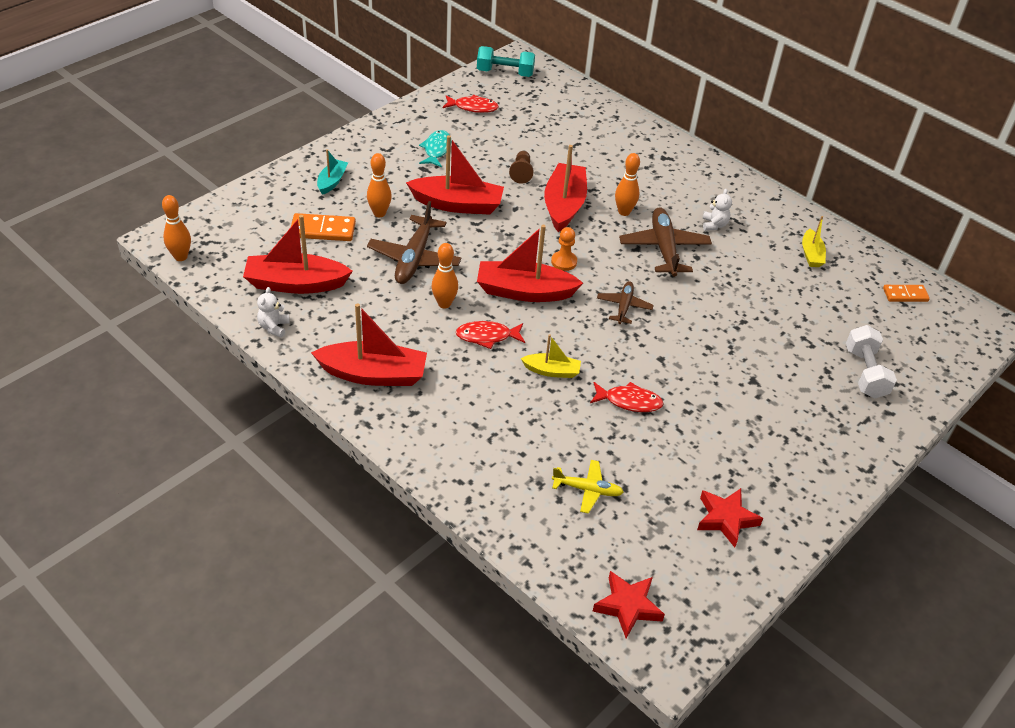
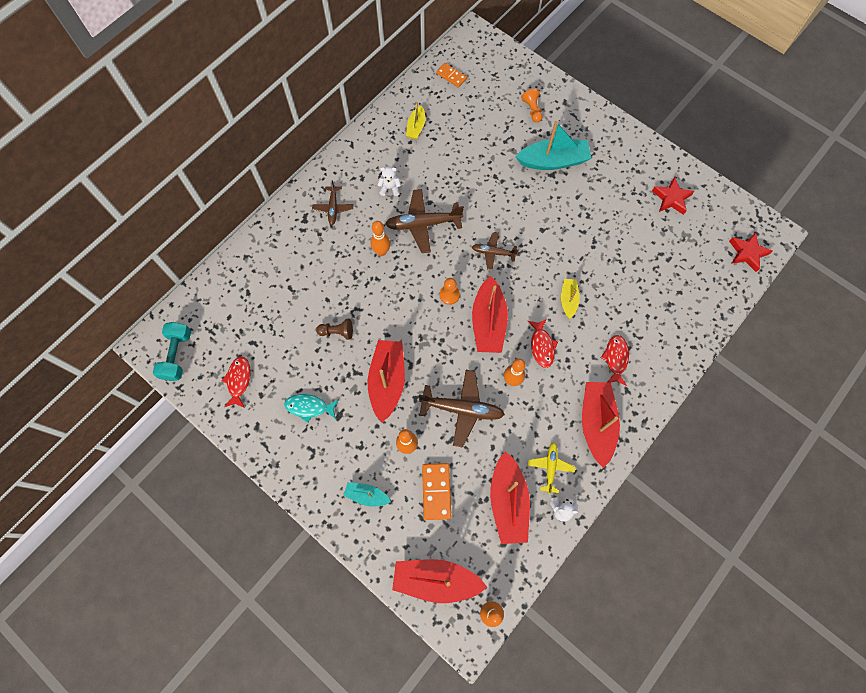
camera: 90 degrees left, 25 degrees up
red boat [544,145,587,232] -> red boat moved to [392,559,487,603]
yellow plane [552,460,624,514] -> yellow plane moved to [528,442,575,494]
red fish [590,382,664,412] -> red fish moved to [601,335,629,386]
yellow boat [802,216,826,267] -> yellow boat turned 105 degrees clockwise [406,102,425,139]
white dumbbell [846,325,897,398] -> orange pawn [521,89,543,123]
orange domino [883,285,930,302] -> orange domino turned 45 degrees counterclockwise [436,63,467,88]
none -> brown plane [312,180,353,225]
none -> turquoise boat [515,121,592,170]

